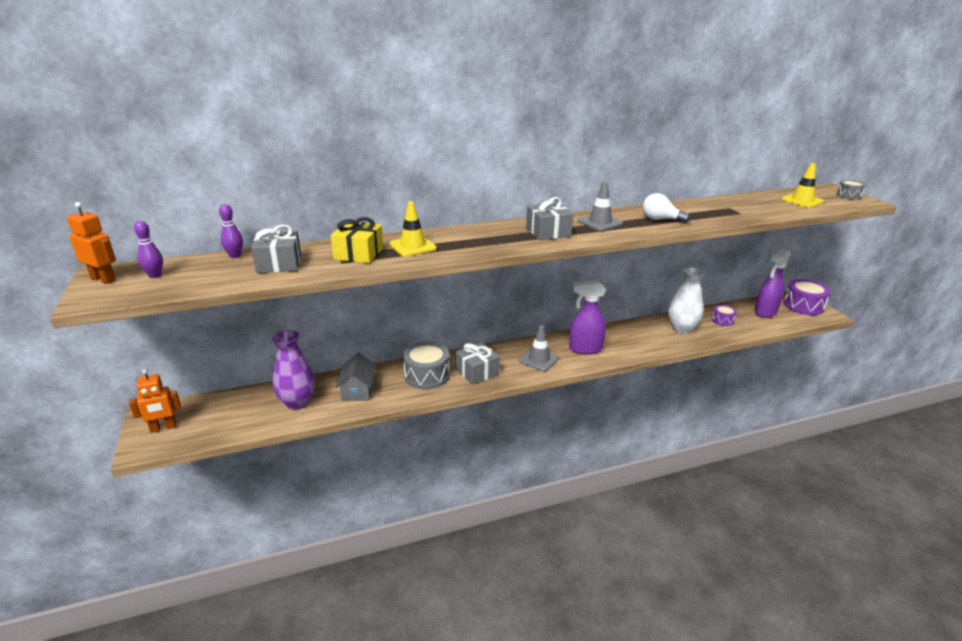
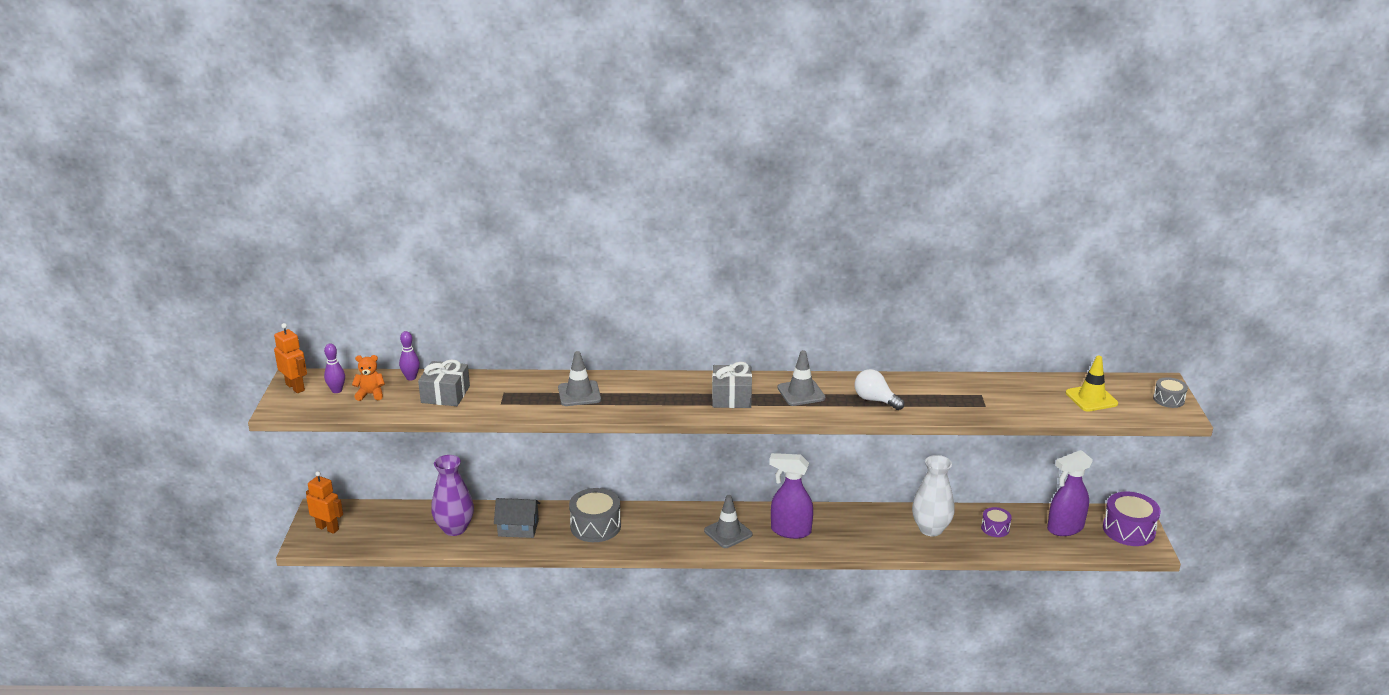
camera: 20 degrees right, 0 degrees up
orange robot [129,369,181,433] -> orange robot turned 150 degrees counterclockwise [306,471,343,534]
yellow gift [331,217,383,263] -> none
grey house [336,353,377,401] -> grey house turned 75 degrees clockwise [494,498,540,538]
yellow traffic cone [389,201,437,257] -> grey traffic cone [558,351,601,406]
grey gift [455,342,500,385] -> none
none -> orange teddy bear [352,355,385,401]

